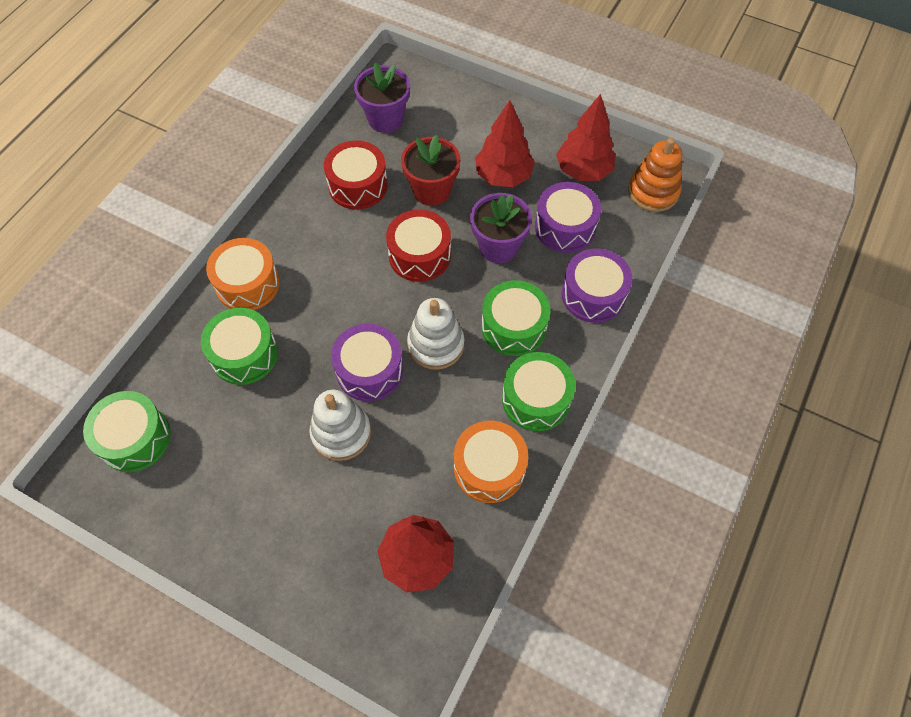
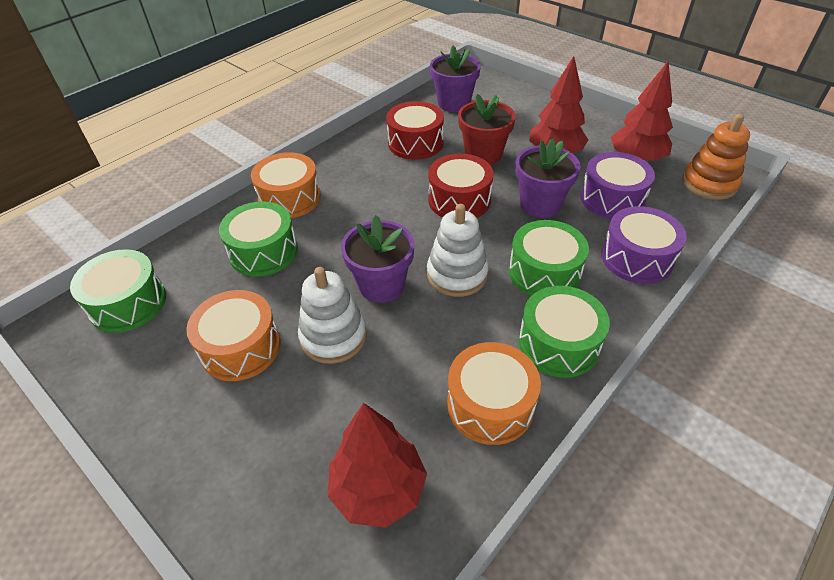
camera: 15 degrees right, 15 degrees down
purple drum [331,323,403,401] -> purple flower pot [341,215,415,303]
none -> orange drum [186,290,281,381]

